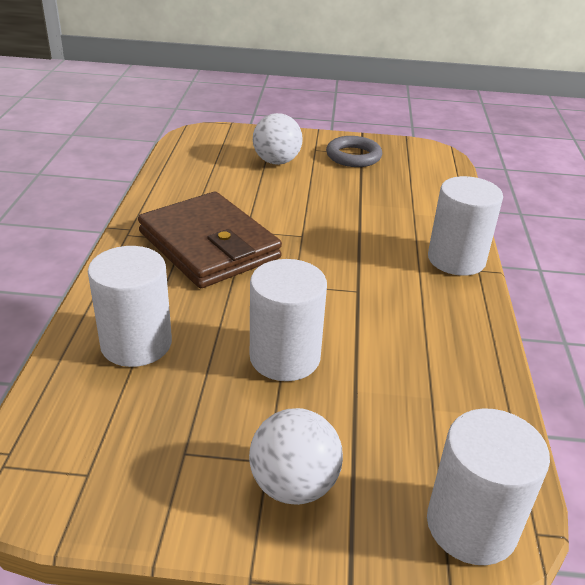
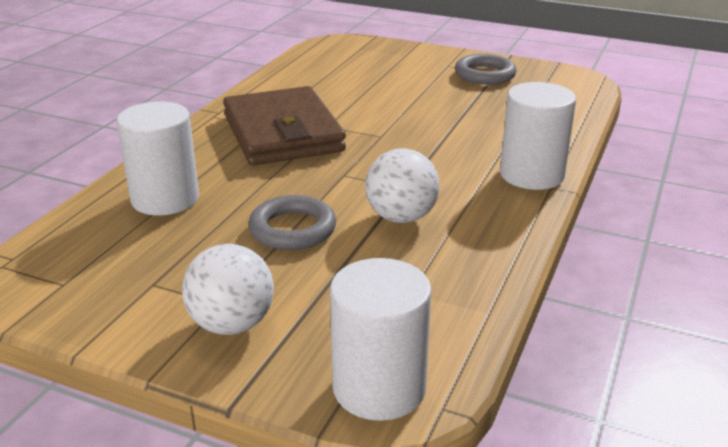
camera: 20 degrees right, 5 degrees down
white cylinder [250,259,327,381] -> grey ring [248,195,336,250]
white ball [253,113,303,165] -> white ball moved to [365,148,439,223]

